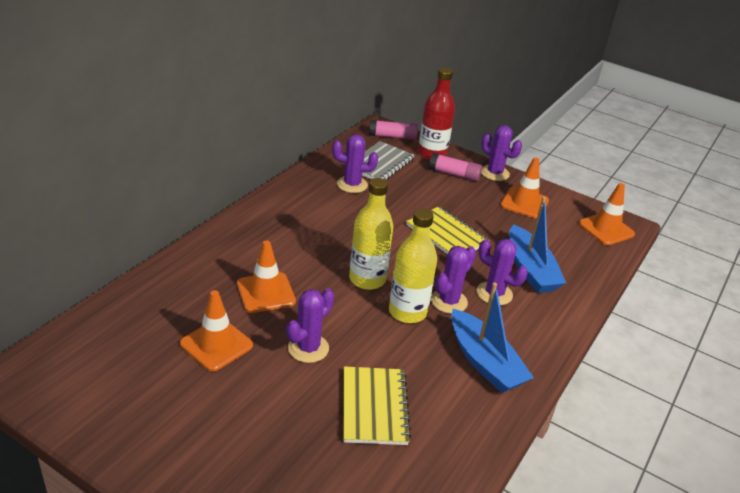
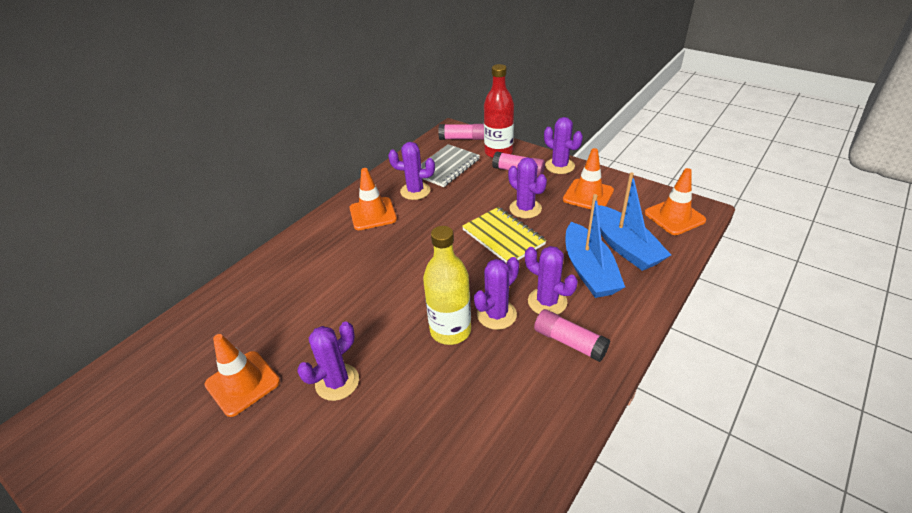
camera: 10 degrees right, 5 degrees up
orange traffic cone [237,241,296,313] -> orange traffic cone moved to [350,168,397,230]
yellow notebook [343,366,411,445] -> none
yellow bottle [349,178,394,290] -> none
blue boat [451,283,534,393] -> blue boat moved to [598,172,671,271]
none -> purple cactus [508,157,547,218]
none -> pink glue stick [534,309,610,362]

